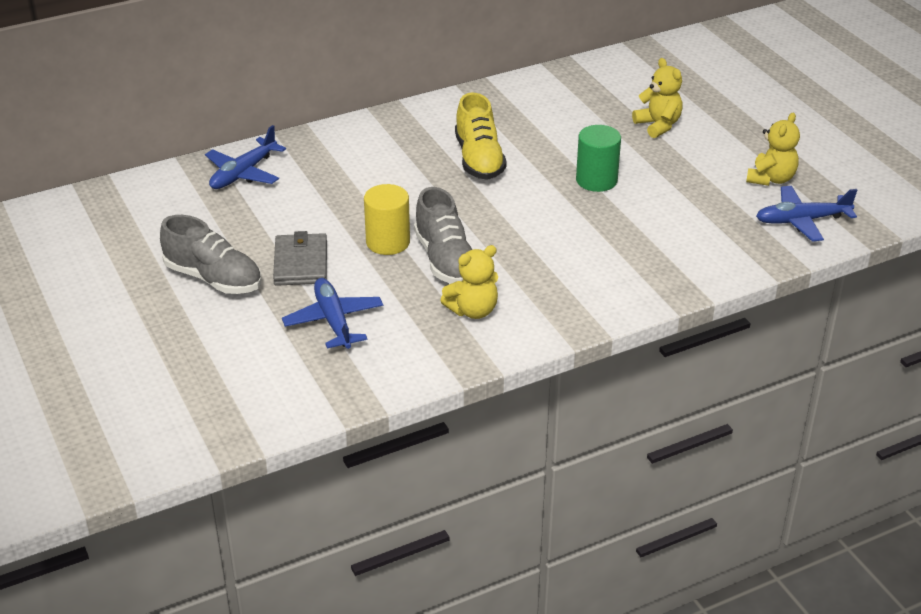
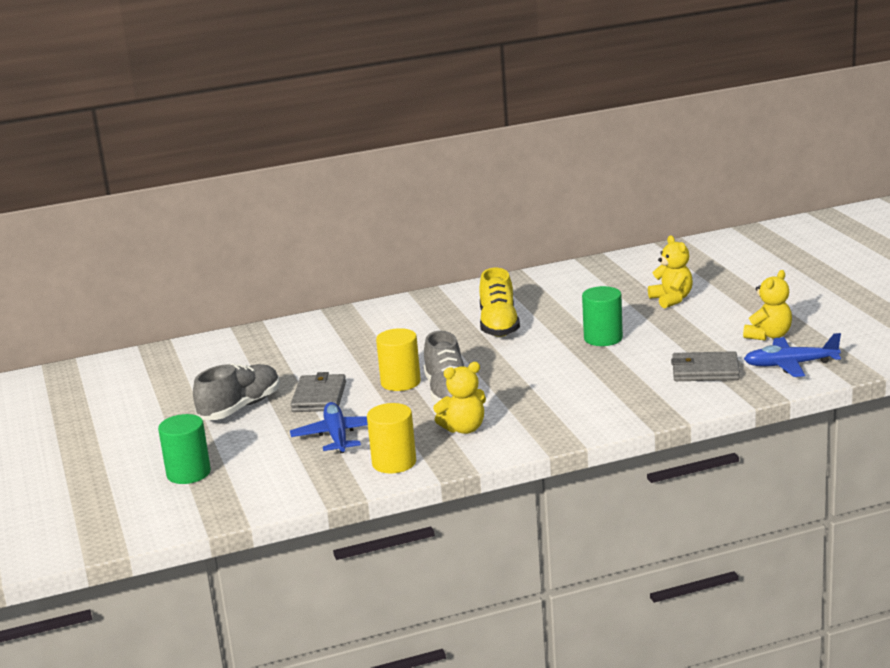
camera: 10 degrees right, 15 degrees down
grey shoe [160,215,261,294] -> grey shoe turned 90 degrees counterclockwise [193,363,280,420]
blue plane [205,125,286,189] -> none
none -> green cylinder [158,414,211,484]
none -> yellow cylinder [367,403,416,473]
none -> grey wallet [671,351,740,381]

